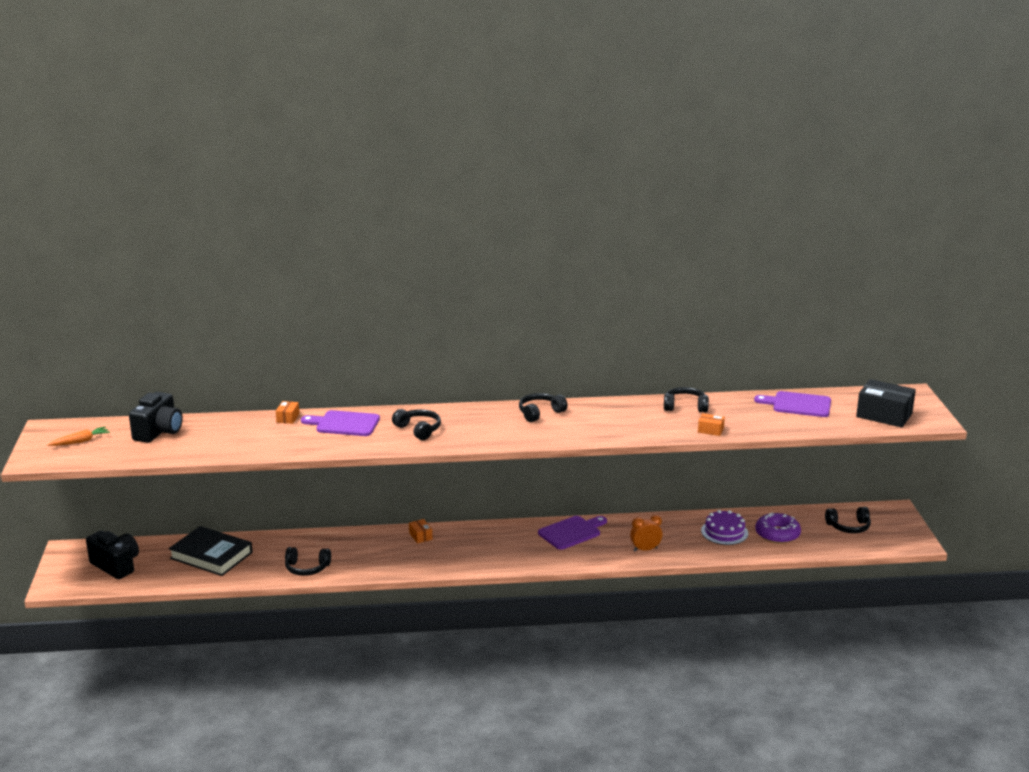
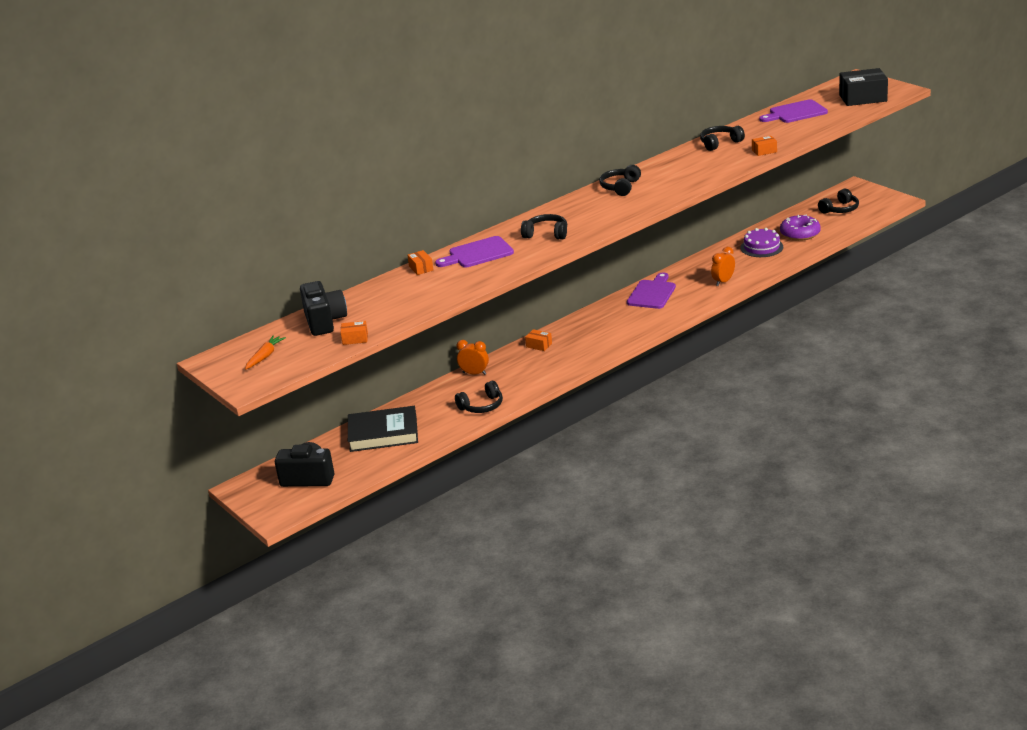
camera: 30 degrees left, 5 degrees up
none -> orange box [340,321,368,345]
none -> orange clock [456,340,489,375]

